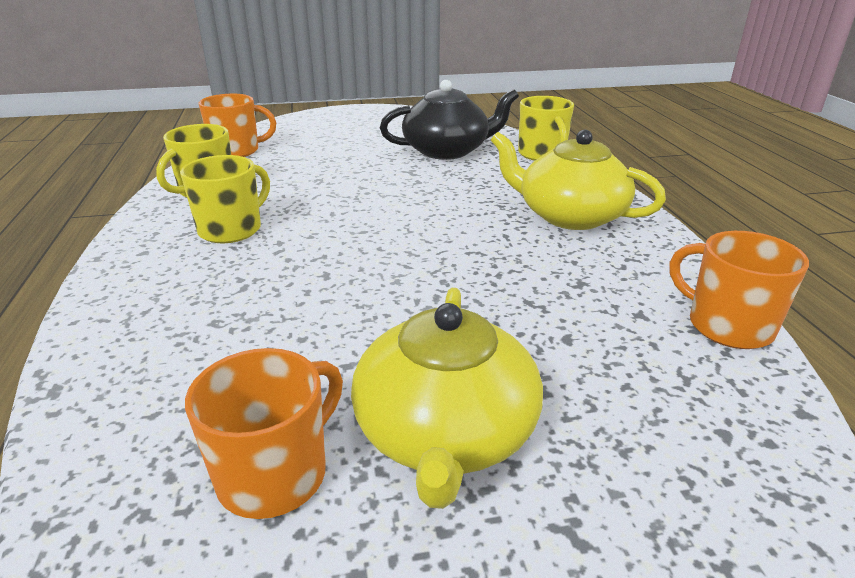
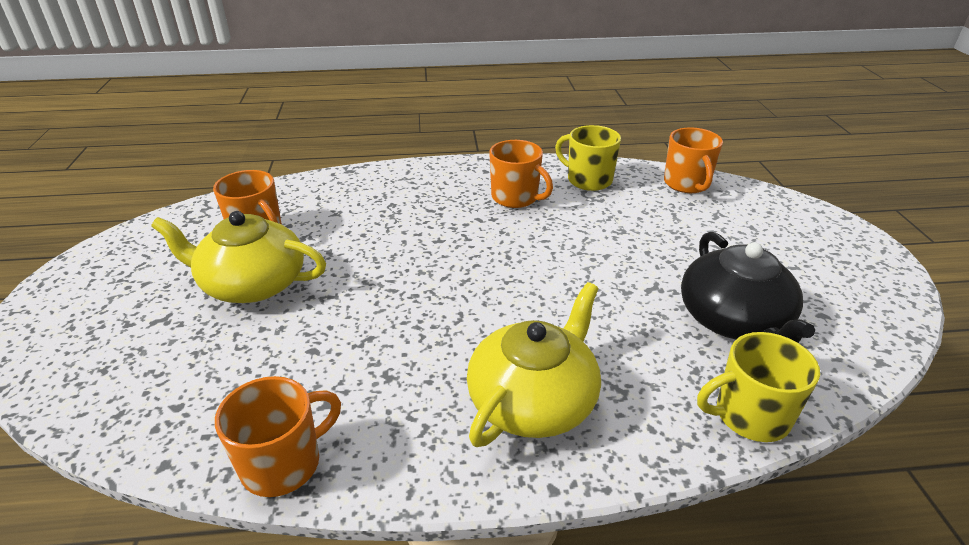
camera: 95 degrees right, 5 degrees up
yellow mug [180,155,270,243] -> orange mug [489,140,553,208]

